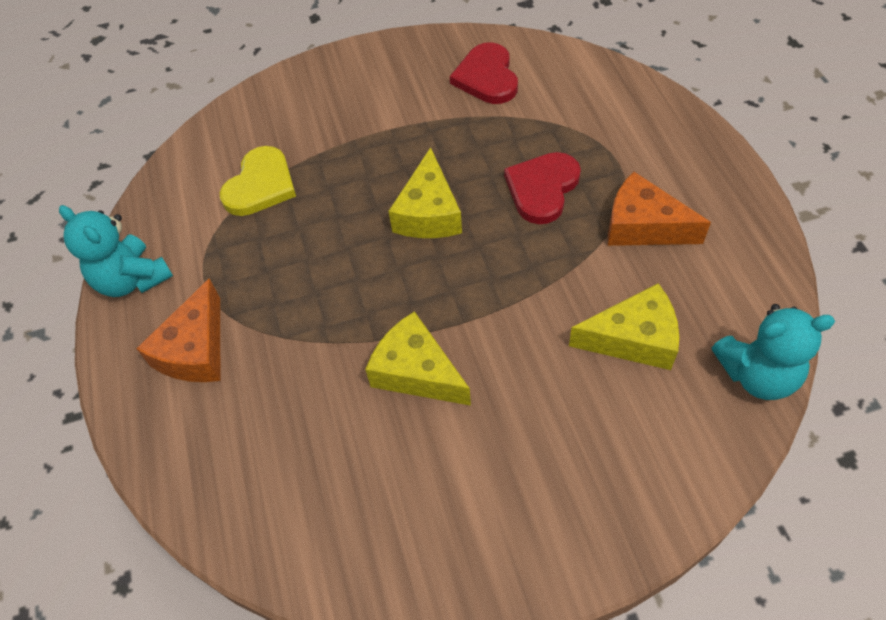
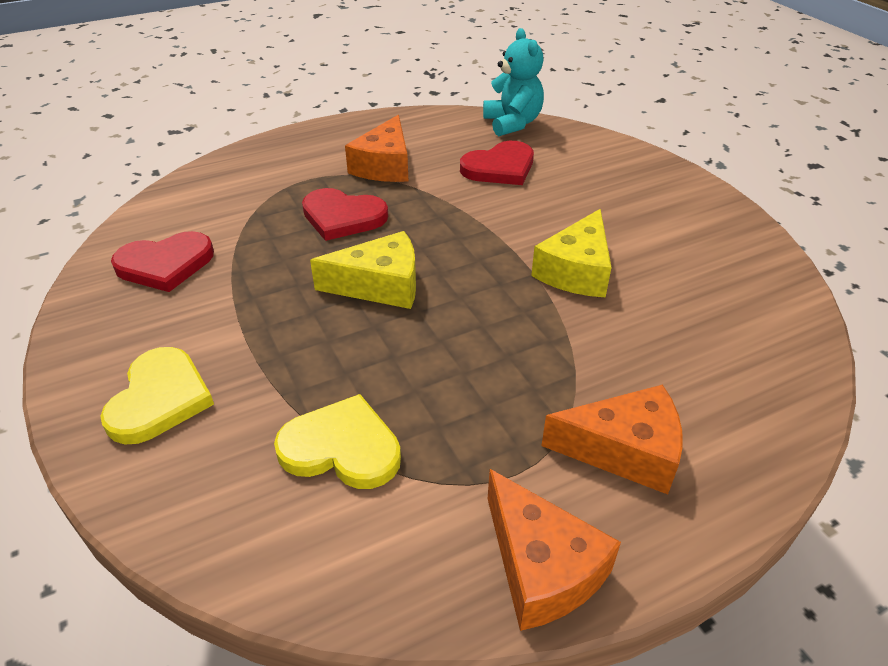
camera: 105 degrees left, 15 degrees down
turquoise teddy bear [59,205,173,297] -> orange cheese [488,469,621,631]
yellow cheese [569,283,679,370] -> red heart [460,141,534,185]
none -> yellow heart [100,347,214,444]

